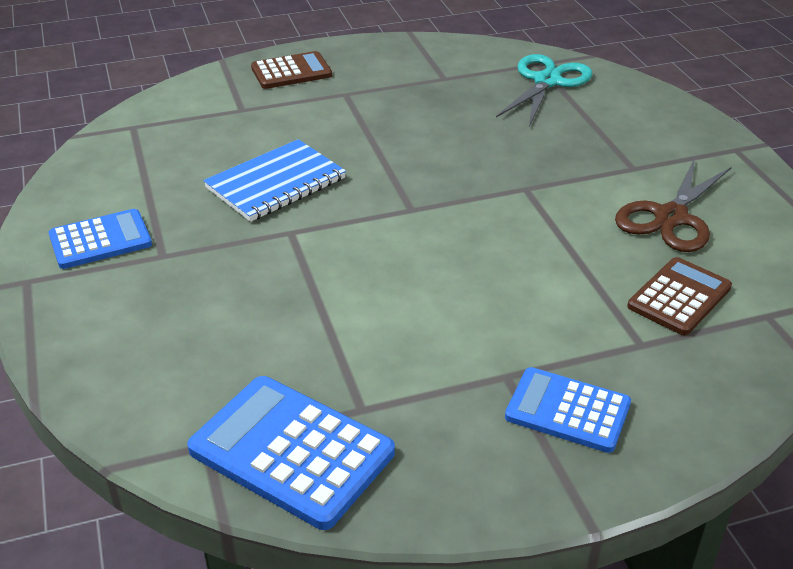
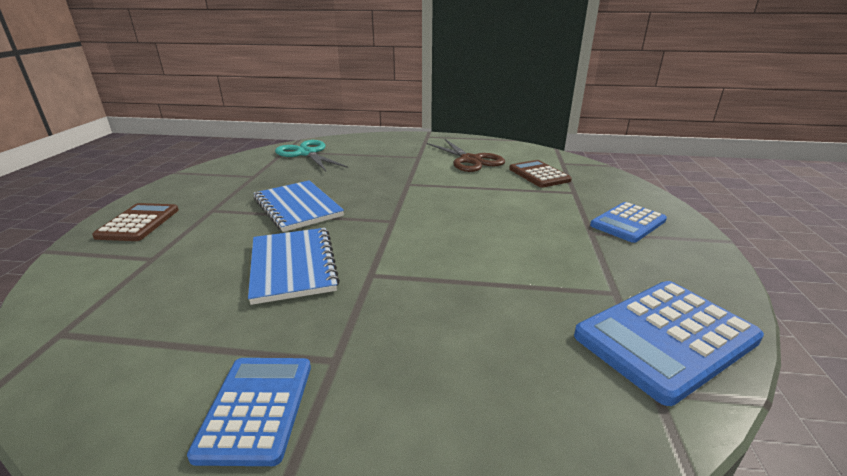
camera: 65 degrees left, 10 degrees down
none -> blue notebook [253,180,344,232]

